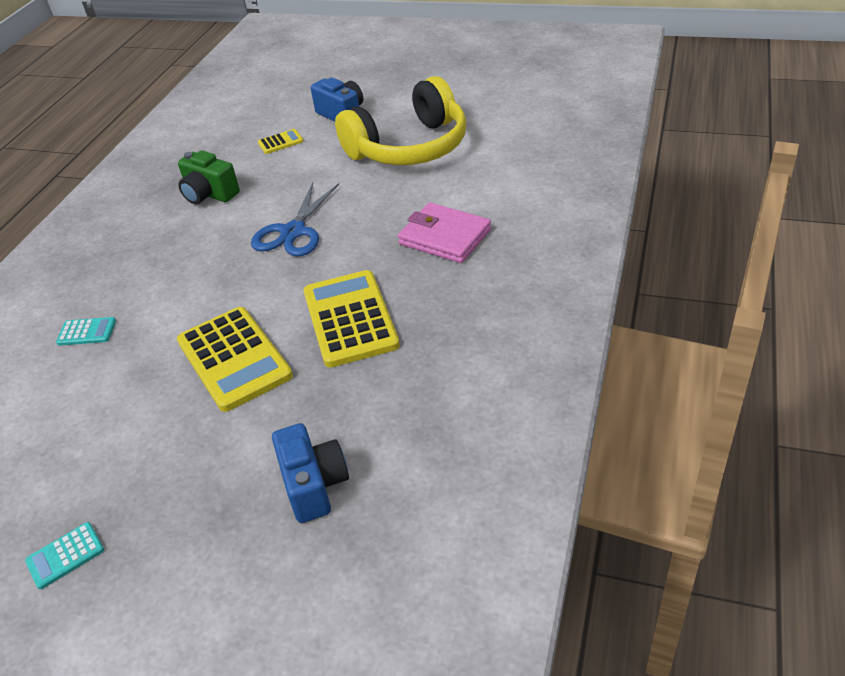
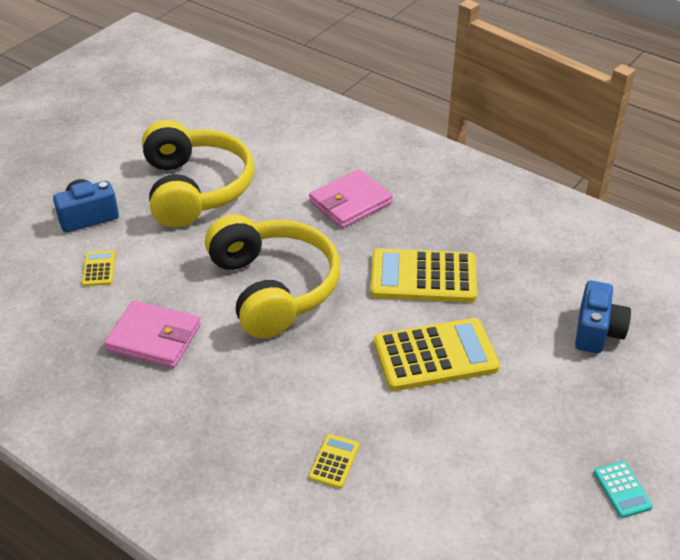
camera: 75 degrees left, 0 degrees up
turquoise calculator [56,317,116,346] -> yellow calculator [309,434,359,488]
green camera [178,150,240,204] -> pink wallet [104,300,201,368]
blue scissors [251,182,339,257] -> yellow headphones [205,214,340,339]
blue camera [272,423,349,523] -> blue camera turned 105 degrees clockwise [575,281,631,353]

